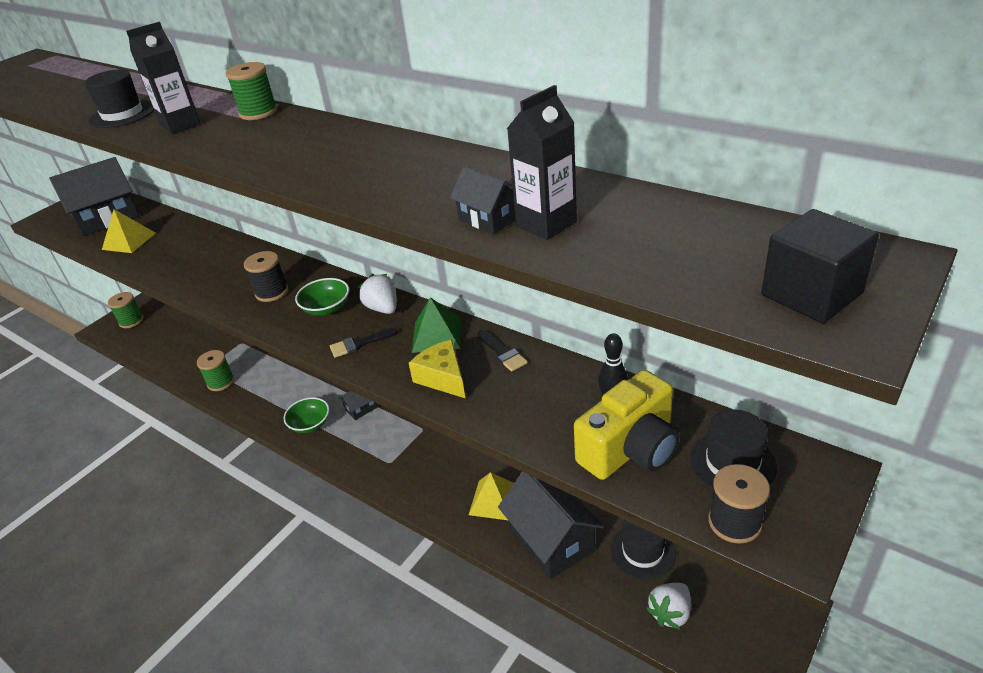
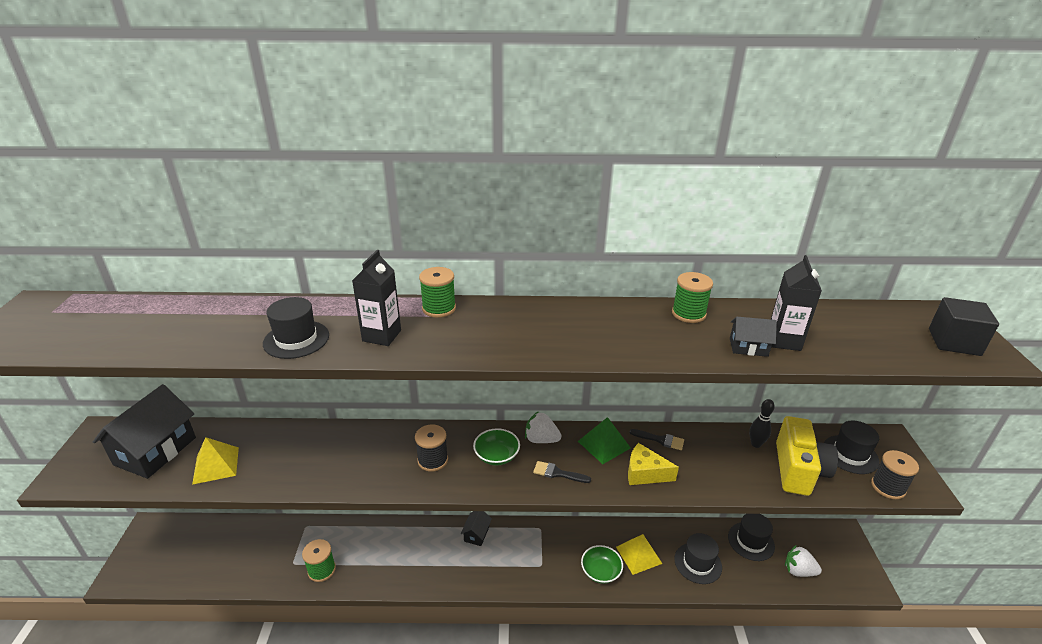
camera: 40 degrees left, 5 degrees down
green spool [108,292,144,328] -> green spool moved to [672,272,713,323]
green bowl [284,397,329,433] -> green bowl moved to [581,545,623,584]
black brush [330,328,398,358] -> black brush turned 75 degrees clockwise [533,461,591,483]
black house [498,472,604,579] -> black hat [674,533,722,584]
white strawberry [646,583,691,630] -> white strawberry turned 105 degrees clockwise [785,545,822,577]

